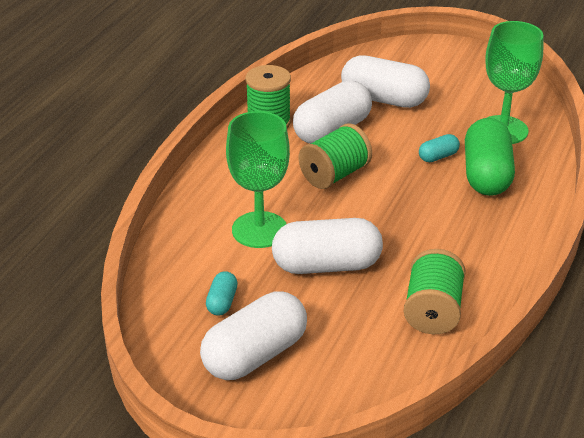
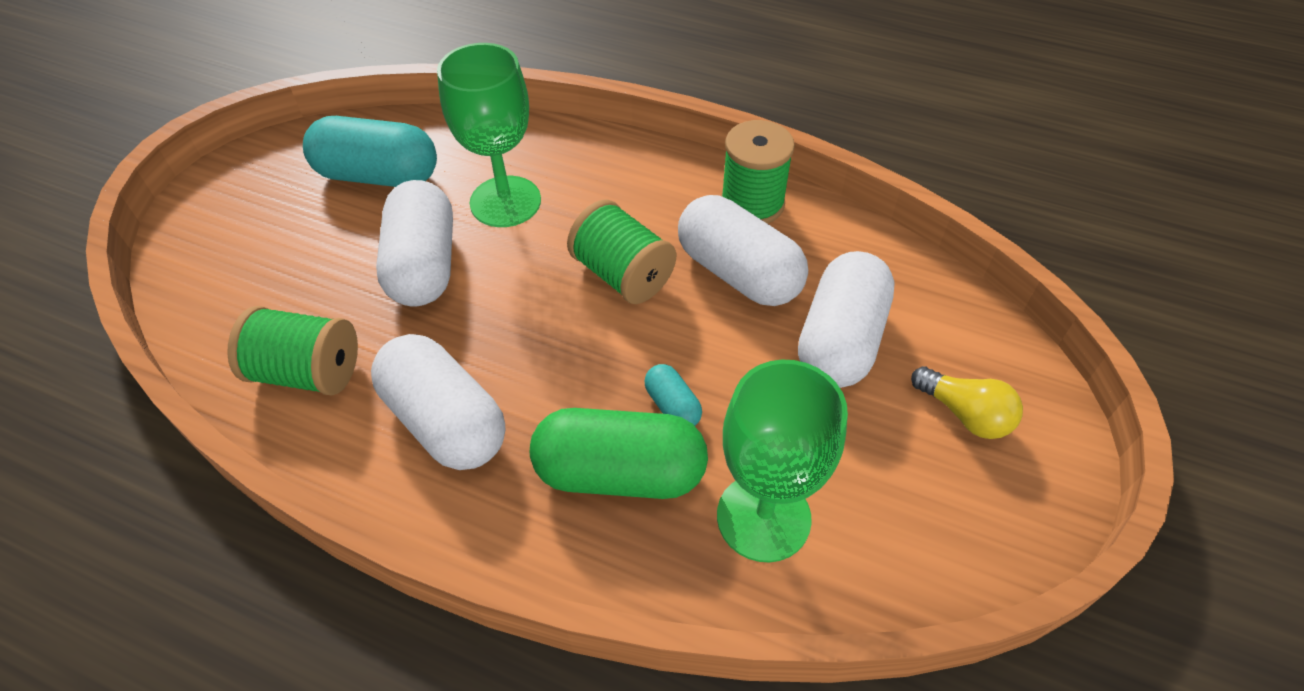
camera: 90 degrees right, 15 degrees up
white capsule [200,291,307,380] -> white capsule moved to [371,334,505,470]
turquoise capsule [206,271,238,315] -> turquoise capsule [303,116,437,187], size x2.15
none -> yellow light bulb [911,366,1023,439]

